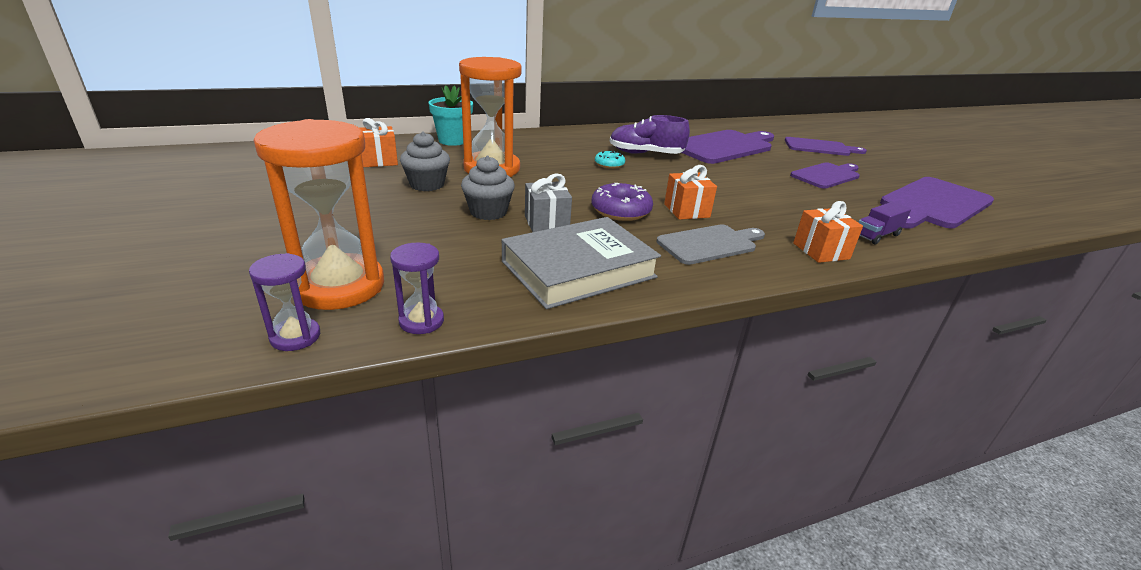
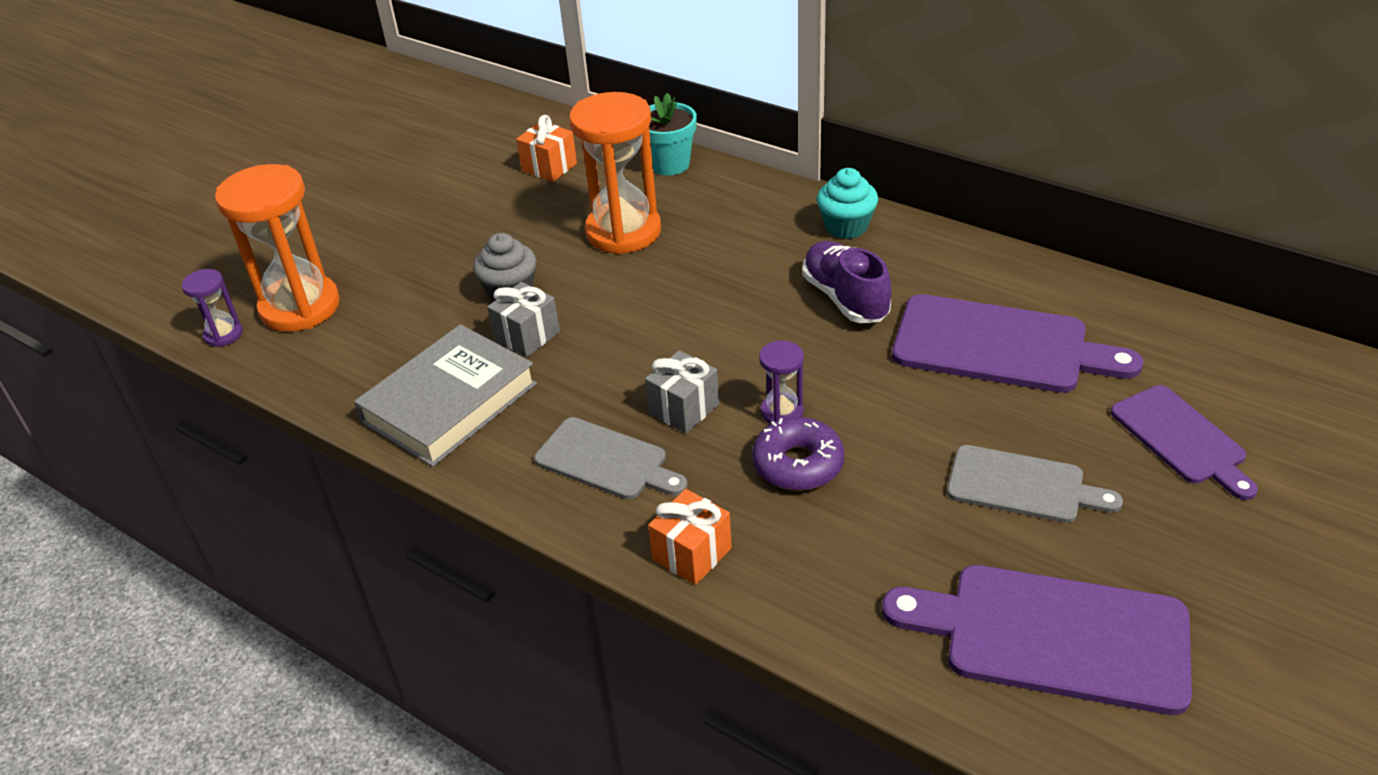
camera: 60 degrees right, 10 degrees up
purple hourglass [390,243,444,334] -> purple hourglass moved to [759,340,804,424]
grey cupcake [400,132,450,191] -> none
grey book [502,217,661,309] -> grey book turned 75 degrees counterclockwise [354,324,537,467]
purple donut [591,183,653,221] -> purple donut moved to [752,417,844,491]
turquoise donut [595,151,625,169] -> none
orange gift [664,165,717,220] -> grey gift [645,350,719,433]
purple cutting board [790,162,860,189] -> grey cutting board [947,445,1123,523]
purple truck [858,202,911,245] -> none
none -> turquoise cupcake [817,168,878,239]

